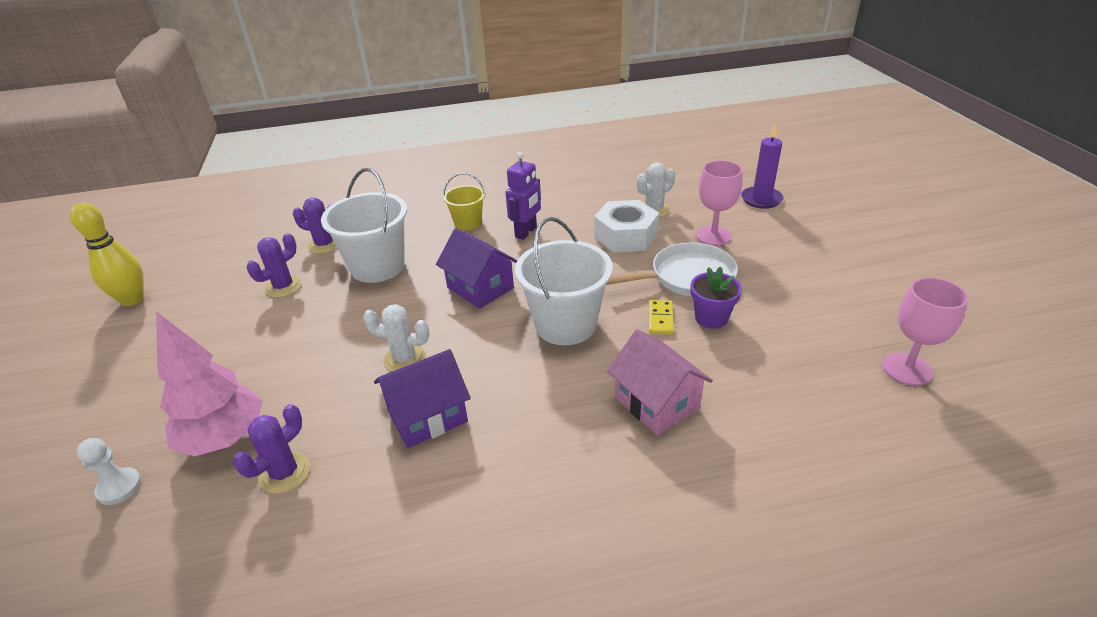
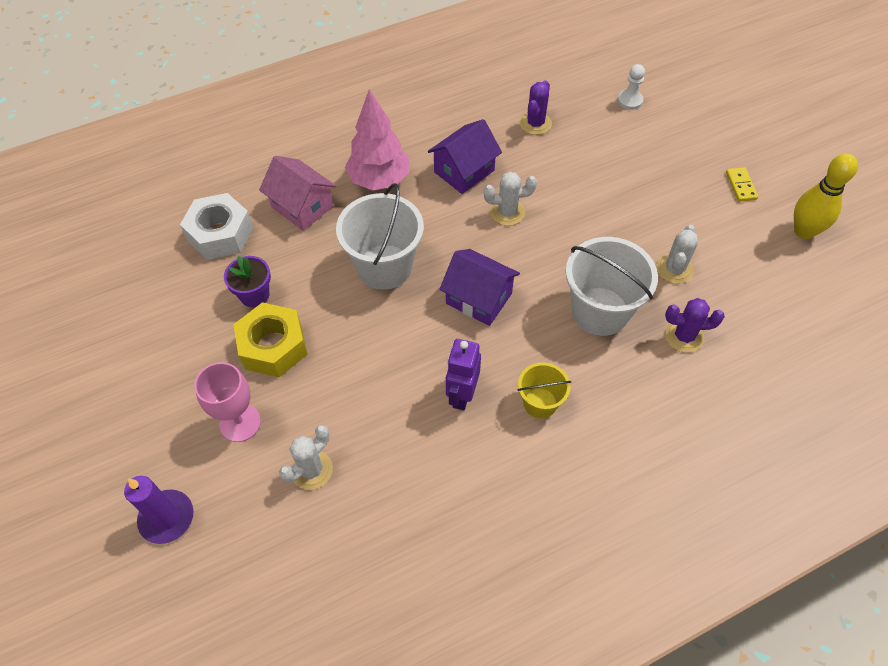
camera: 165 degrees right, 20 degrees up
pink tree [156,311,263,457] -> pink tree moved to [345,89,409,190]
purple cactus [247,233,302,298] -> white cactus [656,225,698,284]
white nut [594,200,659,252] -> white nut moved to [180,193,253,260]
white pan [606,242,738,296] -> yellow nut [233,302,308,377]
yellow domino [649,300,674,335] -> yellow domino moved to [726,167,758,202]
pink goblet [883,277,968,386] -> none

